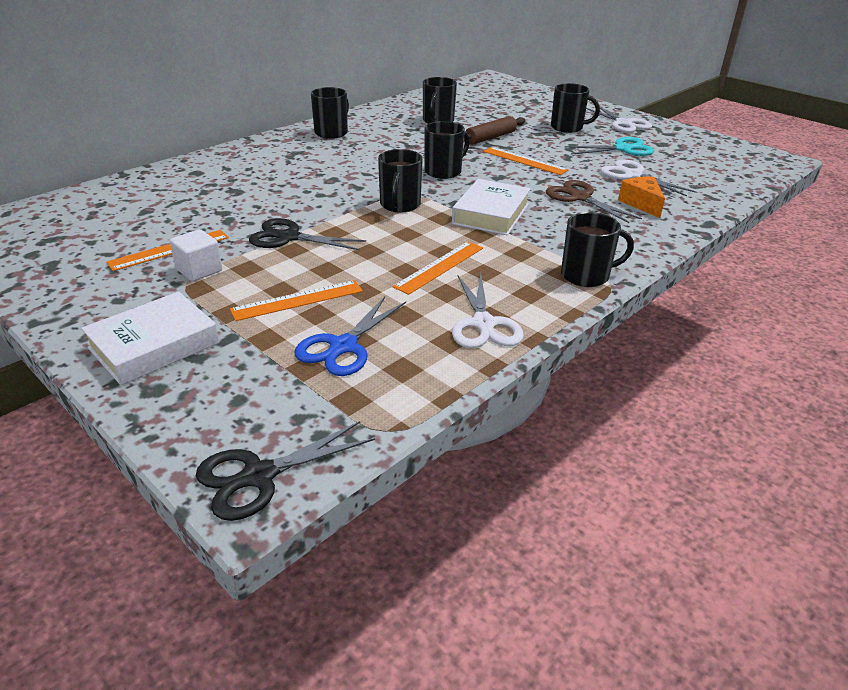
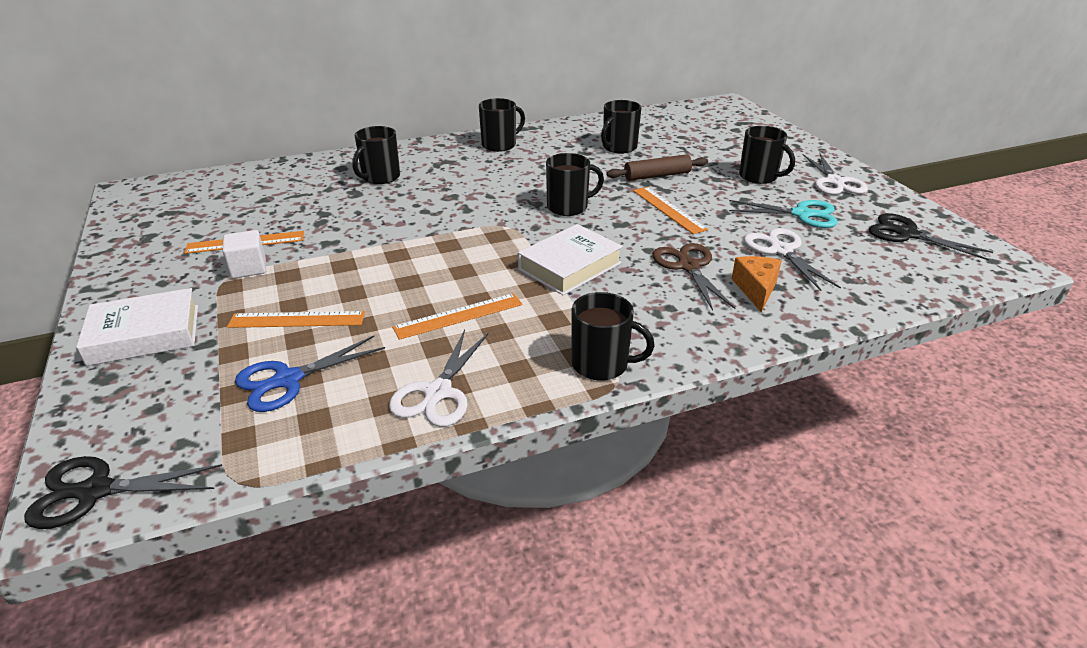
camera: 25 degrees right, 0 degrees up
black scissors [249,218,366,250] -> black scissors moved to [869,213,993,261]
black mug [378,149,423,213] -> black mug moved to [352,126,400,184]

